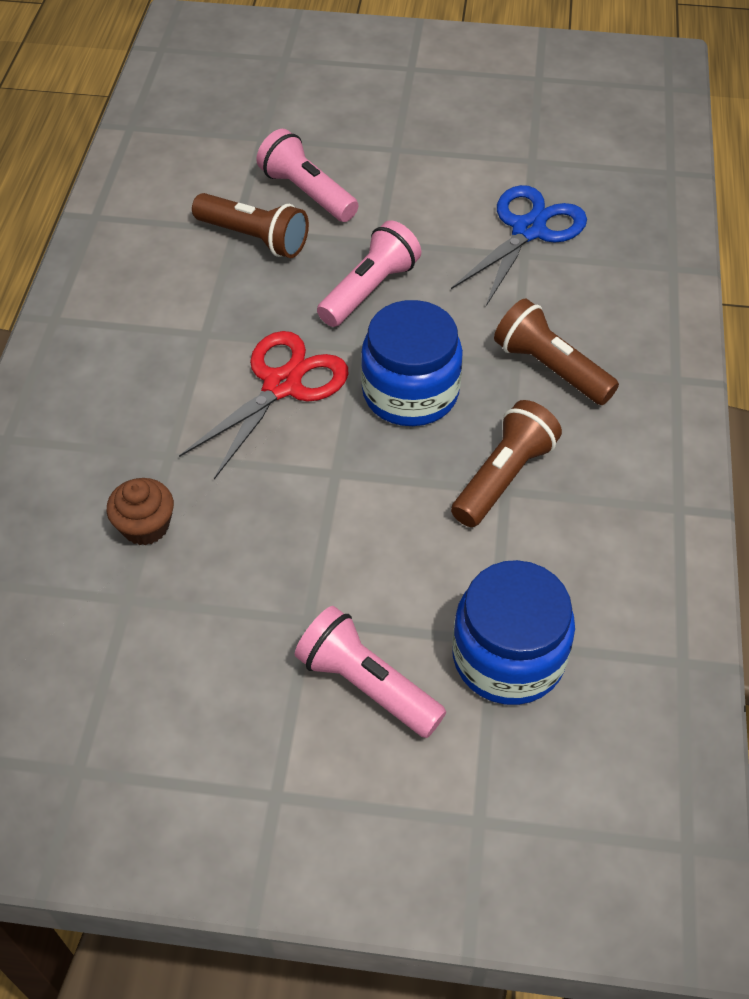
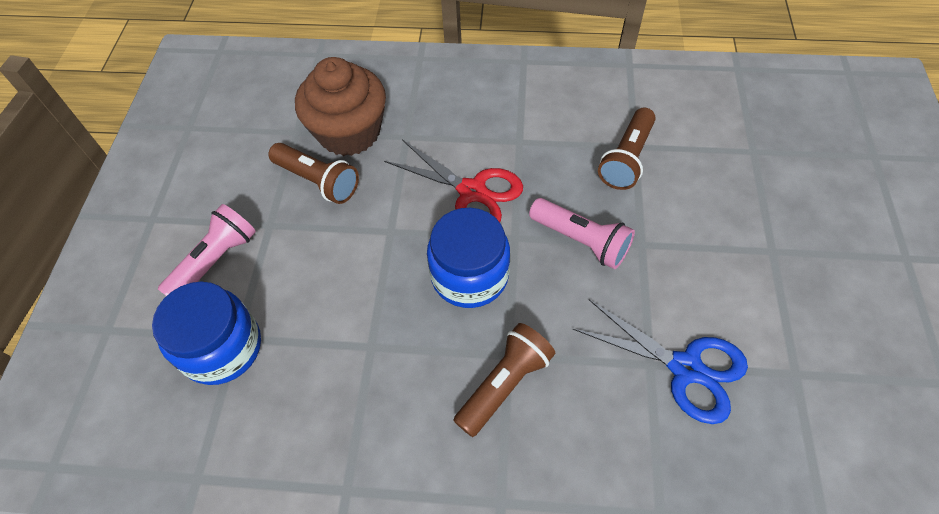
camera: 90 degrees right, 5 degrees up
brown cupcake [107,478,174,545] -> brown cupcake [295,57,386,156], size x2.05
pink flashlight [256,129,358,222] -> none
brown flashlight [451,400,562,527] -> brown flashlight moved to [269,143,359,204]

